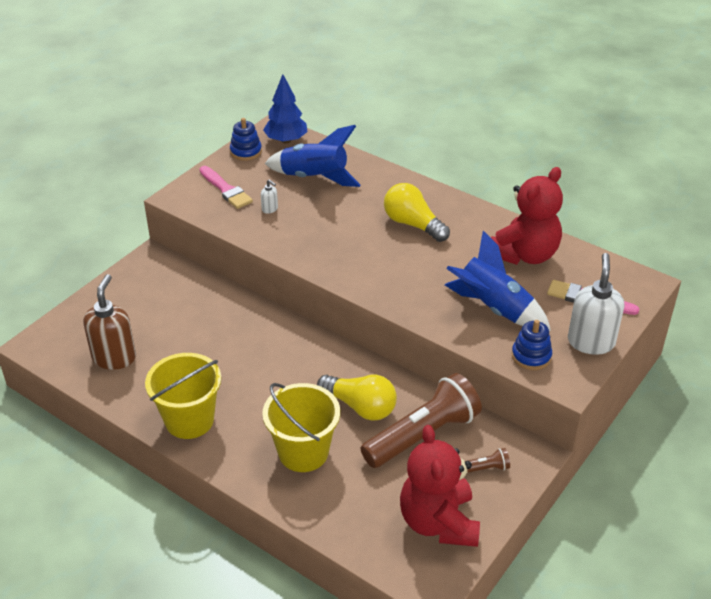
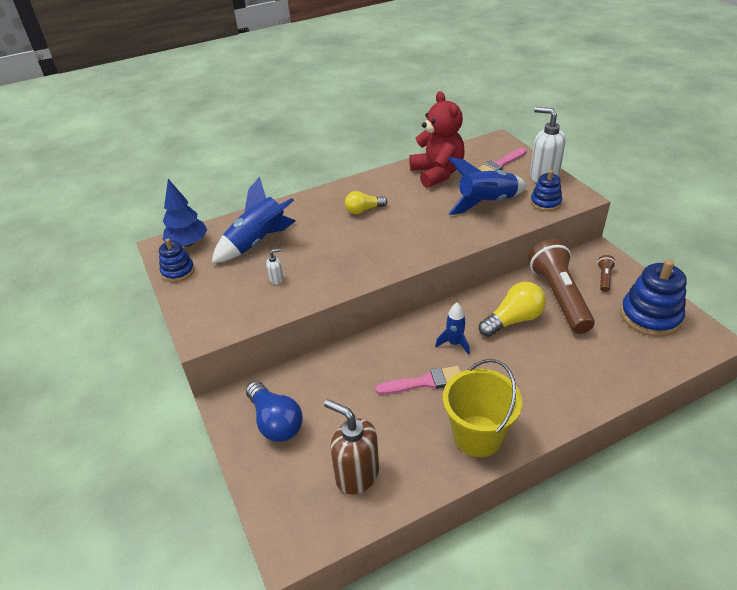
camera: 60 degrees left, 0 degrees up
pink brush [199,166,253,209] -> pink brush moved to [375,366,461,395]
yellow bucket [262,383,340,472] -> none
yellow light bulb [384,183,450,242] -> yellow light bulb [345,191,387,214], size x0.65
red teddy bear [400,425,480,547] -> blue stacking toy [620,260,687,337]
none -> blue light bulb [246,381,303,442]
none -> blue rocket [435,303,470,355]

